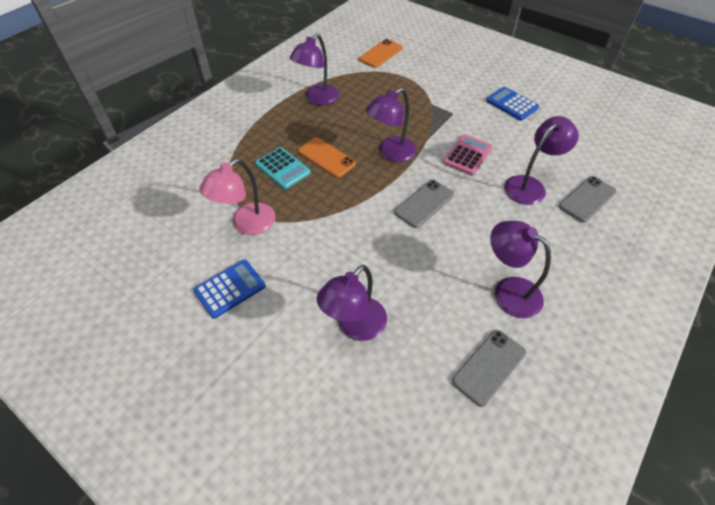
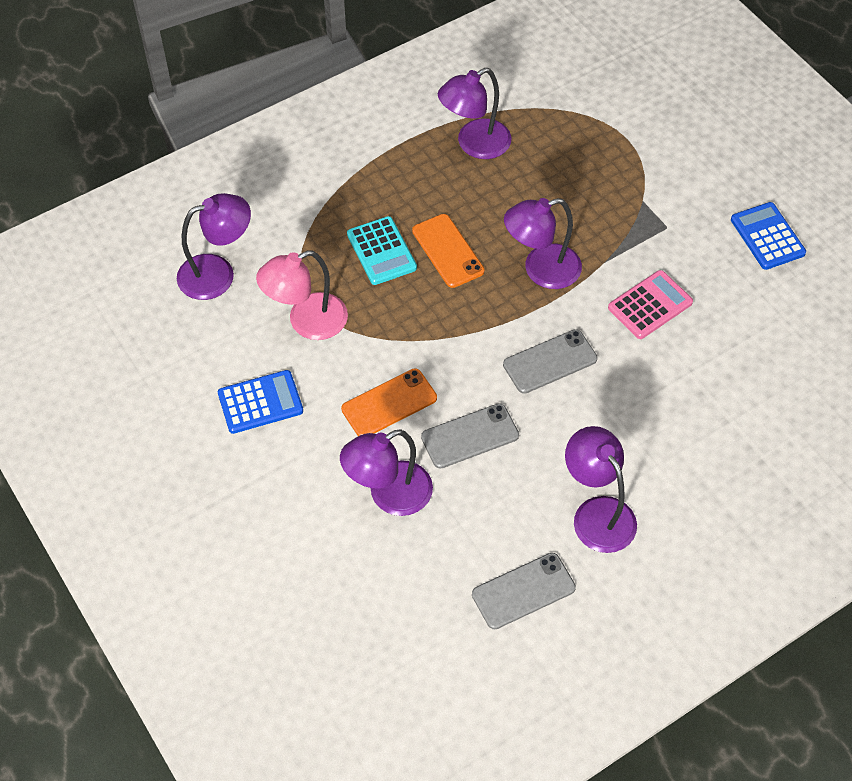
camera: 20 degrees right, 5 degrees up
orange phone [359,39,403,68] -> orange phone moved to [341,368,437,436]
purple lamp [504,116,579,205] -> purple lamp moved to [177,193,251,300]
grey phone [559,176,617,223] -> grey phone moved to [421,403,519,469]

